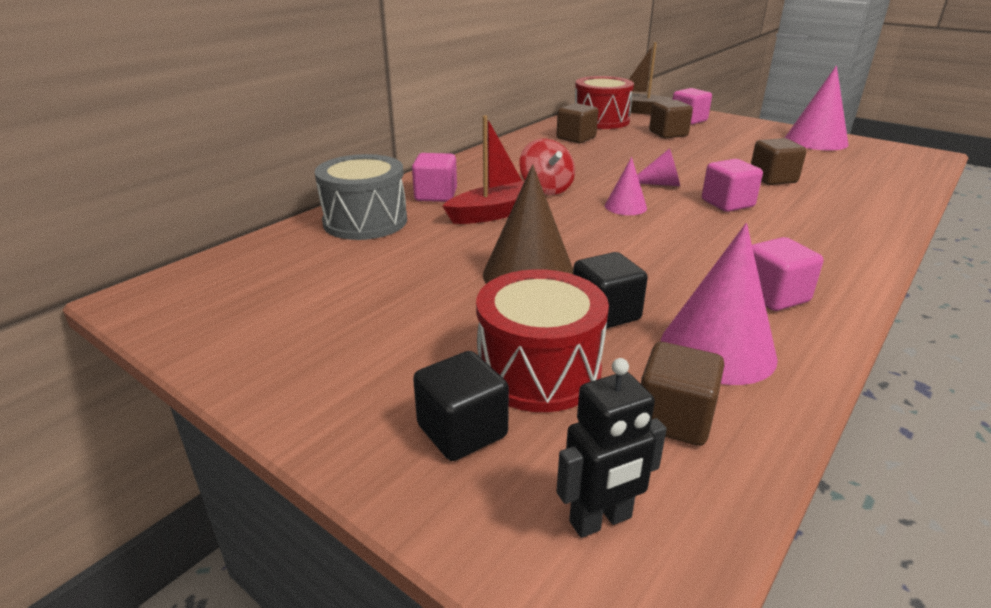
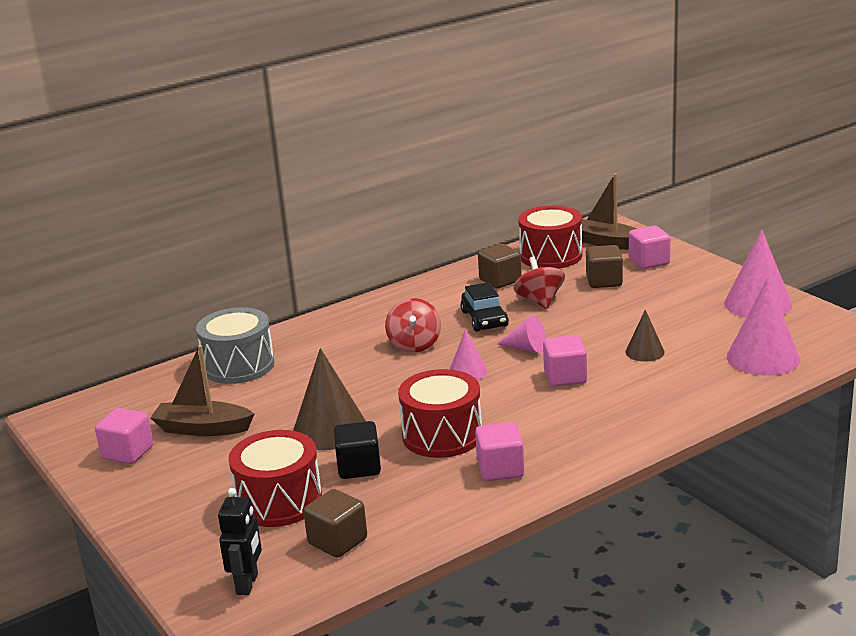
camera: 20 degrees right, 5 degrees down
pink cube [412,153,457,202] -> pink cube moved to [95,408,153,464]
black cube [413,351,509,461] -> none
red boat [443,116,546,224] -> none
black robot [556,358,667,538] -> black robot turned 75 degrees counterclockwise [218,488,262,595]
pink cone [661,223,778,385] -> pink cone moved to [727,278,800,376]
brown cube [751,138,807,185] -> brown cone [625,310,665,361]
none -> brown boat [151,345,255,436]
none -> red drum [398,369,482,458]
none -> black car [461,282,509,332]
none -> red spinning top [513,256,565,309]

